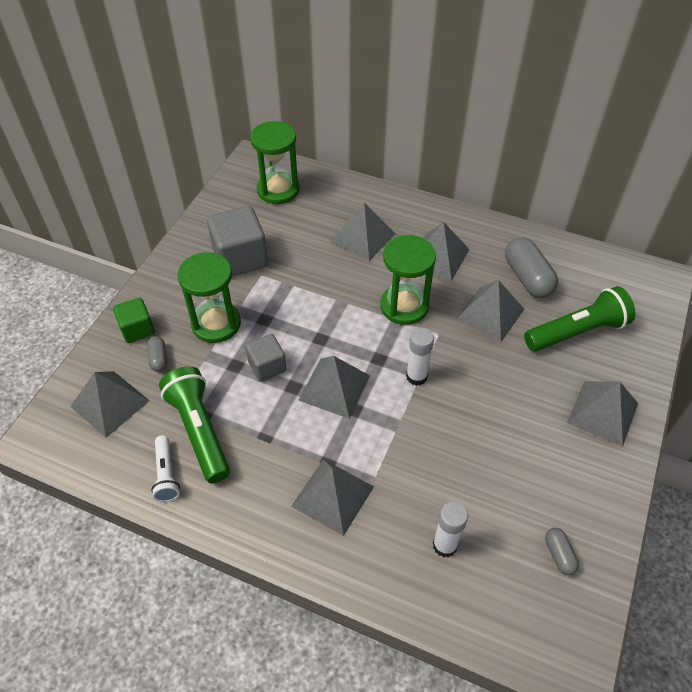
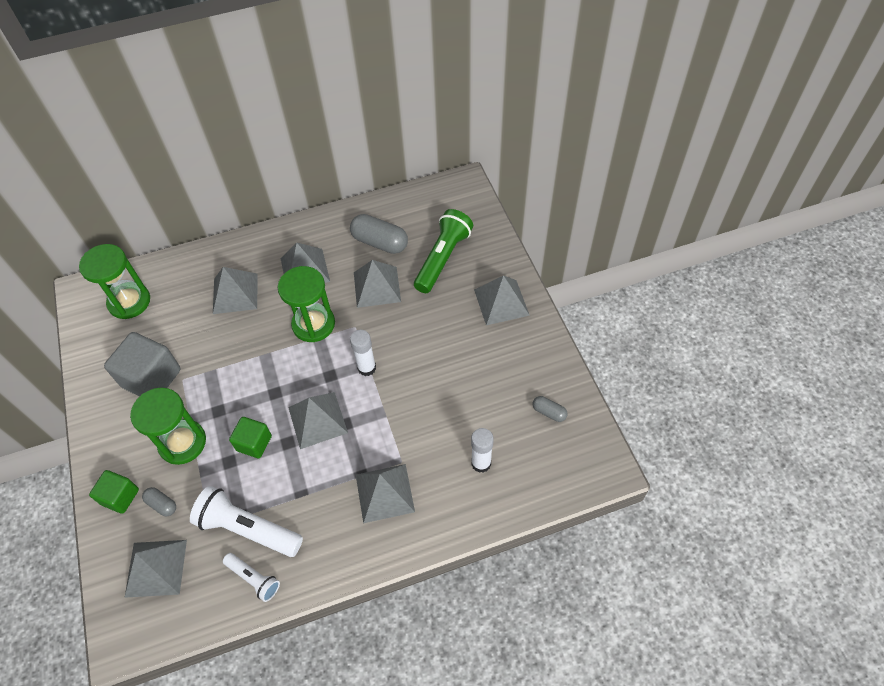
camera: 40 degrees left, 5 degrees up
green flashlight [159,366,230,483] -> white flashlight [190,486,303,557]
grey cube [245,334,287,382] -> green cube [229,417,272,458]

